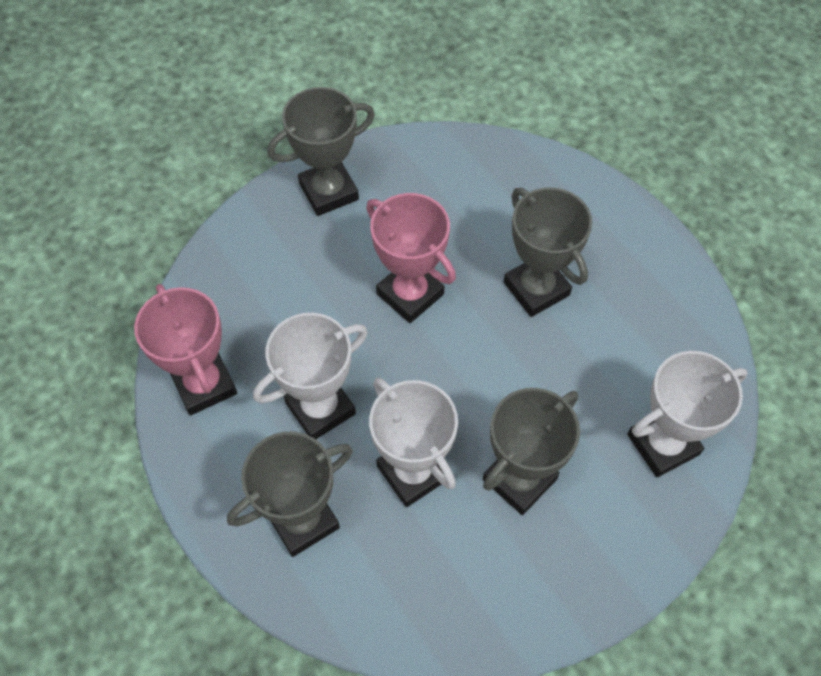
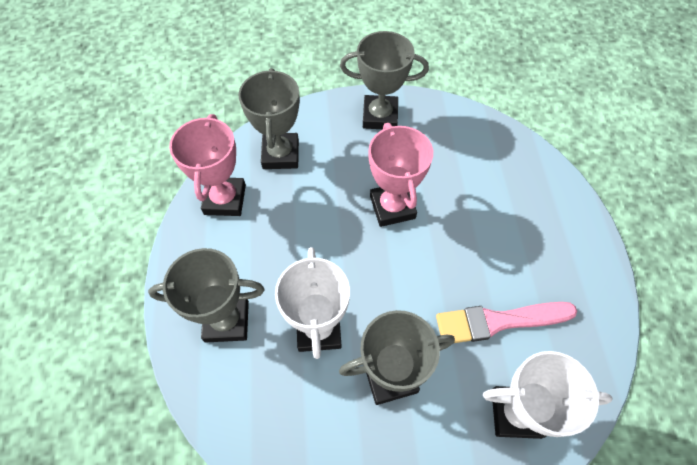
camera: 30 degrees right, 0 degrees up
white trophy [253,313,368,439] -> none
grey trophy [504,187,592,317] -> grey trophy moved to [238,68,300,169]
none -> pink brush [436,302,577,343]

